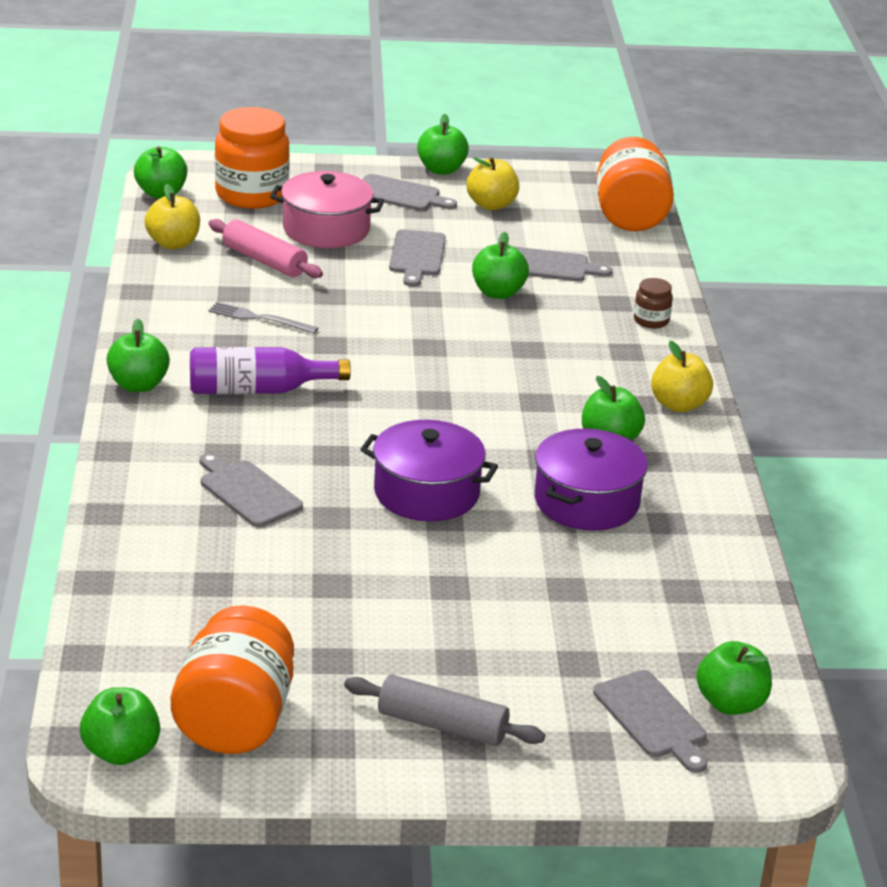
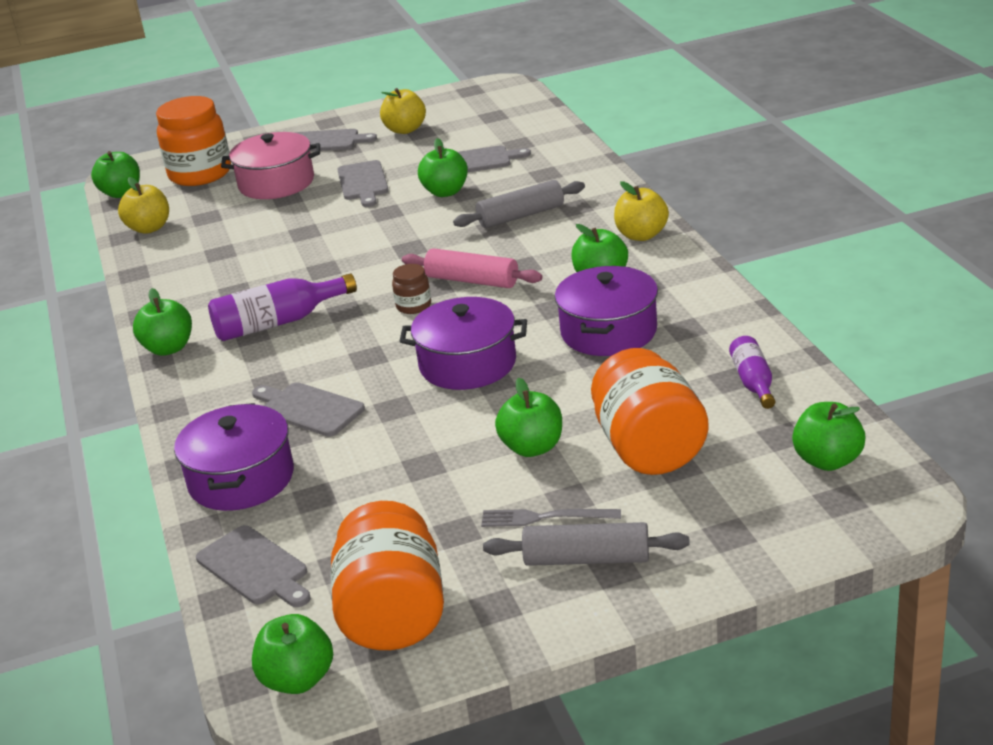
camera: 10 degrees left, 0 degrees up
grey fork [208,302,318,334] -> grey fork moved to [481,509,621,527]
pink rolling pin [209,219,323,278] -> pink rolling pin moved to [402,248,542,288]
green apple [417,114,469,175] -> green apple moved to [495,378,562,457]
grey cutting board [593,670,707,773] -> grey cutting board moved to [196,525,311,607]
orange jar [597,137,674,231] -> orange jar moved to [591,348,709,475]
brown jar [634,278,673,329] -> brown jar moved to [392,264,431,314]
none -> purple pot [174,403,294,511]
none -> grey rolling pin [453,180,585,228]
none -> purple bottle [729,336,775,409]

